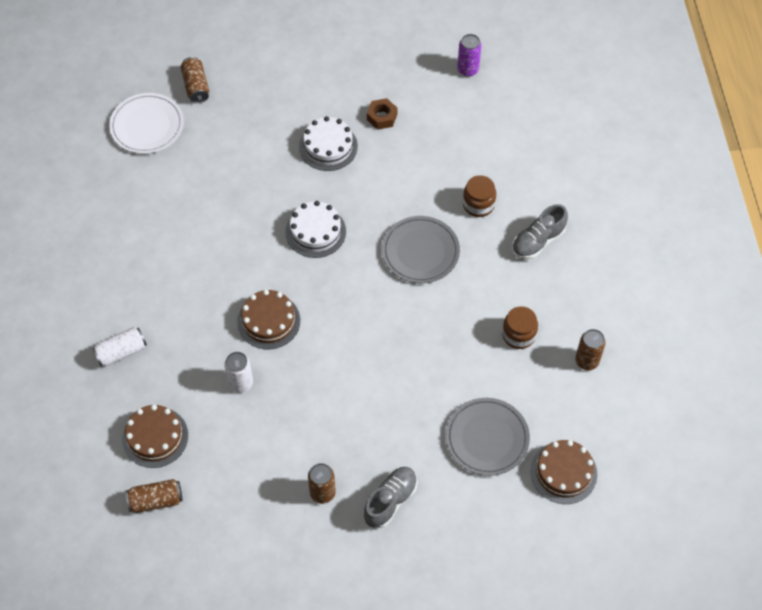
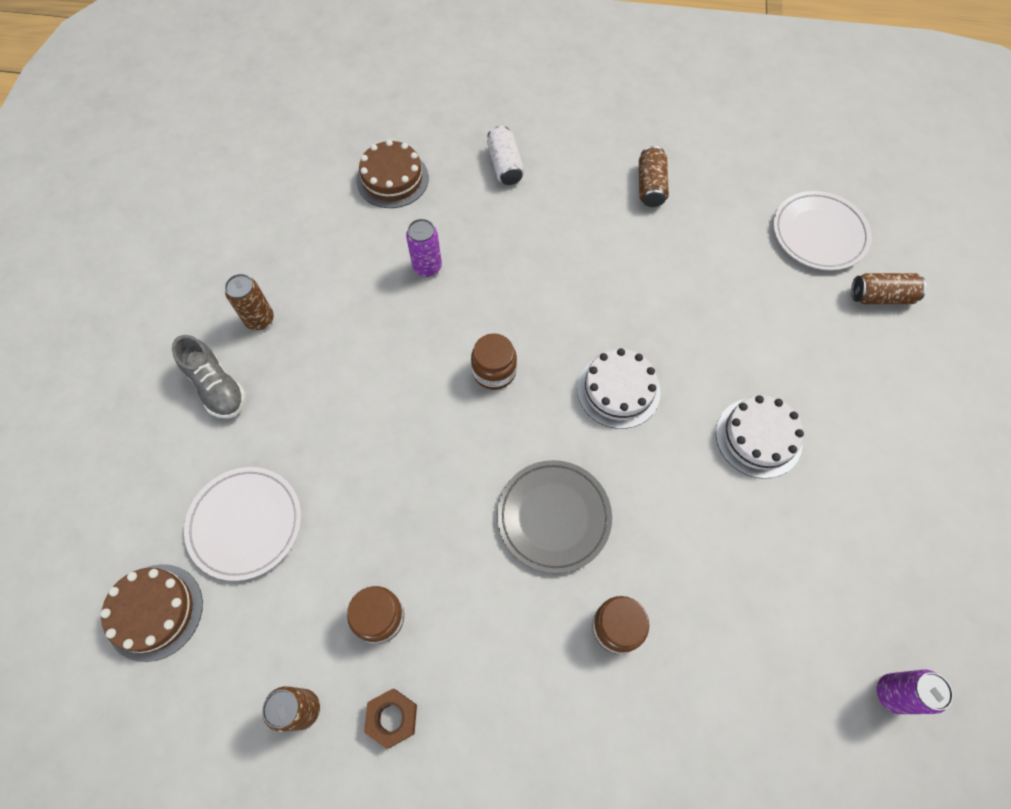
camera: 105 degrees right, 5 degrees up
brown can [126,479,183,513] -> brown can moved to [639,146,669,207]
white can [224,352,253,393] -> purple can [406,219,442,277]
brown cake [237,290,300,349] -> none
brown nut [367,98,397,130] -> brown nut moved to [364,689,417,749]
grey plate [446,398,530,476] -> white plate [184,467,301,581]
grey shoe [512,204,568,260] -> none
none -> brown jar [471,333,517,390]

